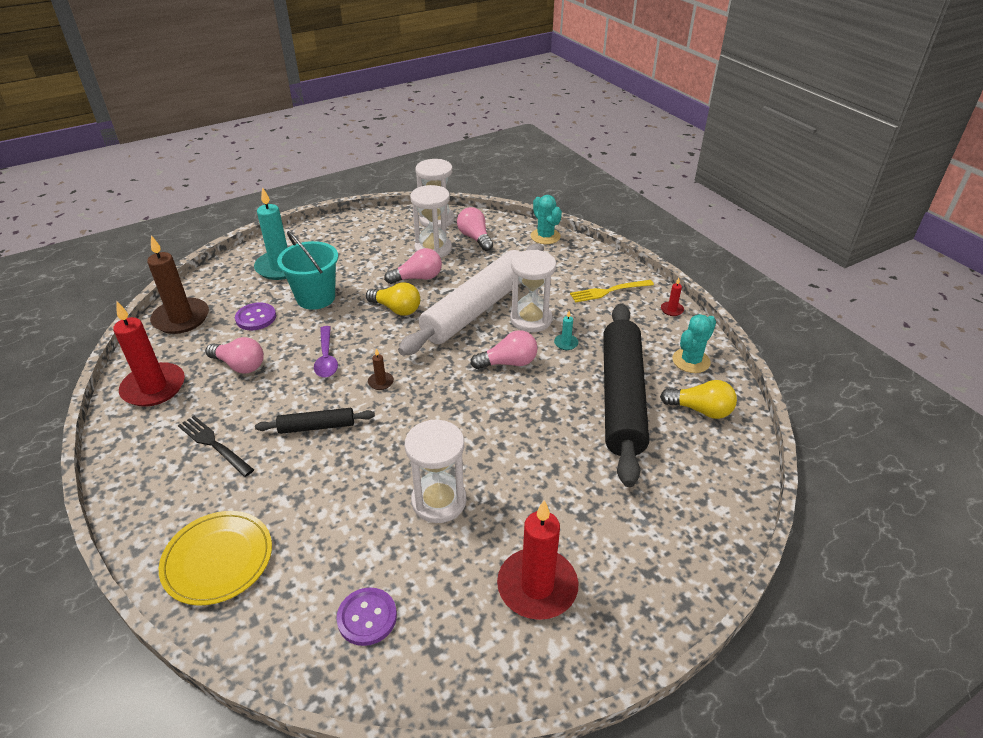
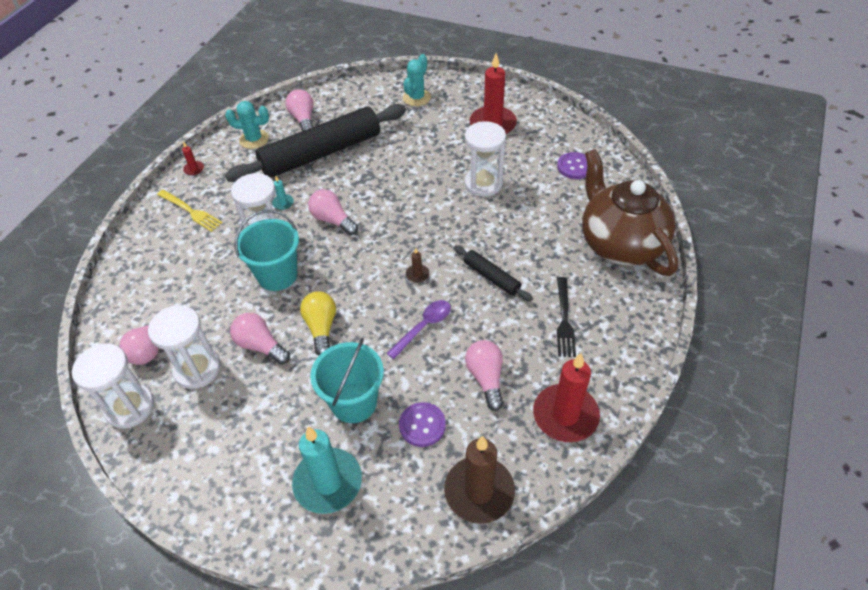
camera: 125 degrees left, 10 degrees up
yellow plate [159,511,272,606] -> brown teapot [582,149,678,276]
white rolling pin [398,244,544,356] -> turquoise bucket [235,210,299,291]
turquoise cactus [530,195,562,244] -> turquoise cactus moved to [403,54,431,106]
yellow light bulb [660,380,737,419] -> pink light bulb [286,89,313,131]

